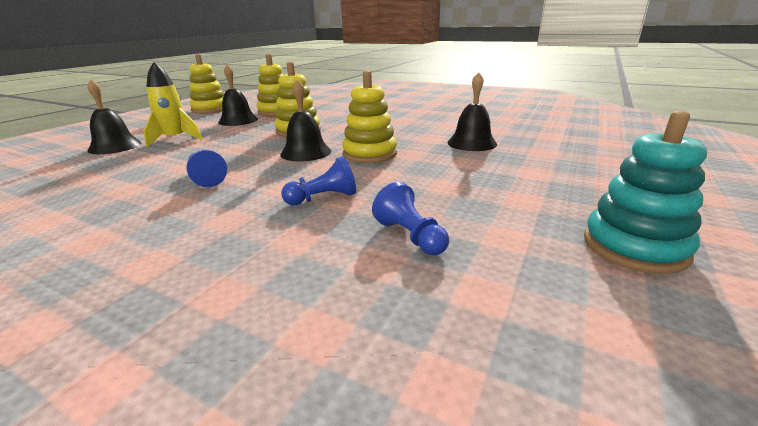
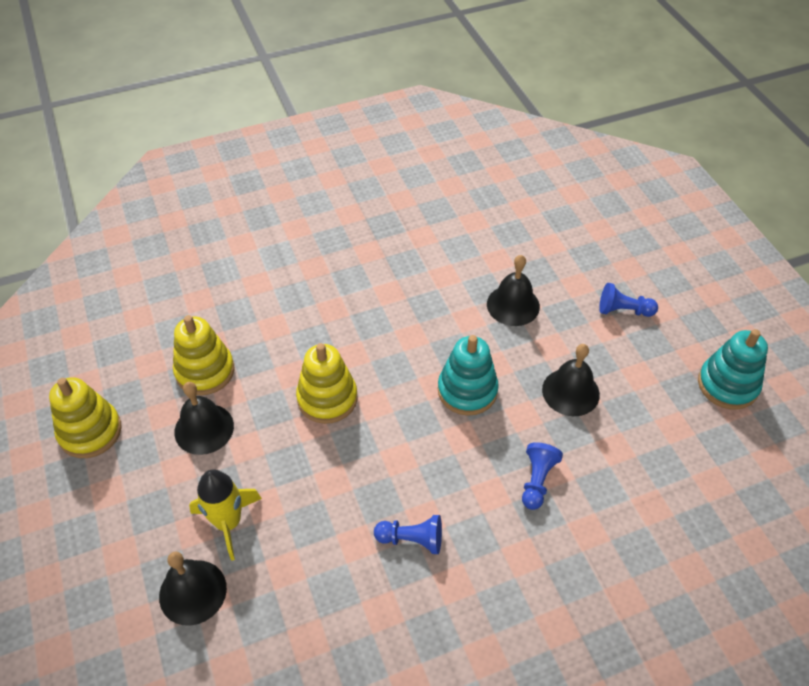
camera: 50 degrees left, 25 degrees up
black bell [280,79,331,161] -> black bell moved to [542,344,600,416]
yellow stacking toy [342,71,397,163] -> turquoise stacking toy [438,335,499,416]
blue pawn [372,182,449,255] -> blue pawn moved to [599,283,658,317]

